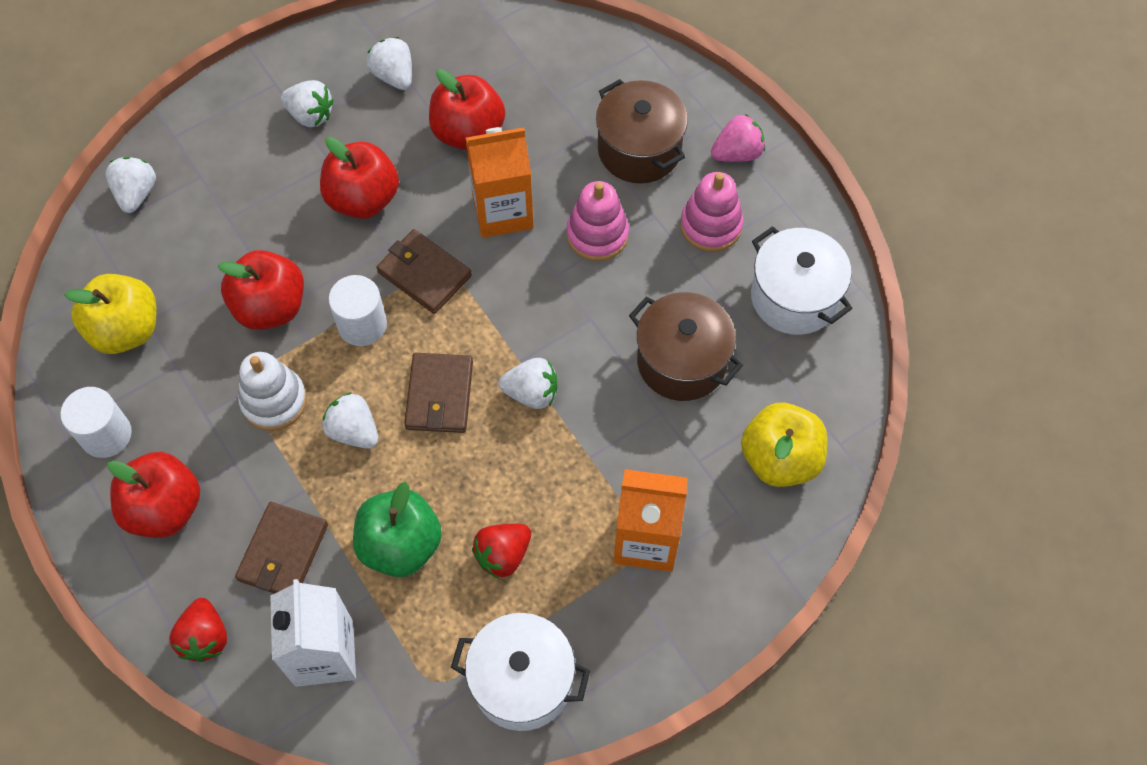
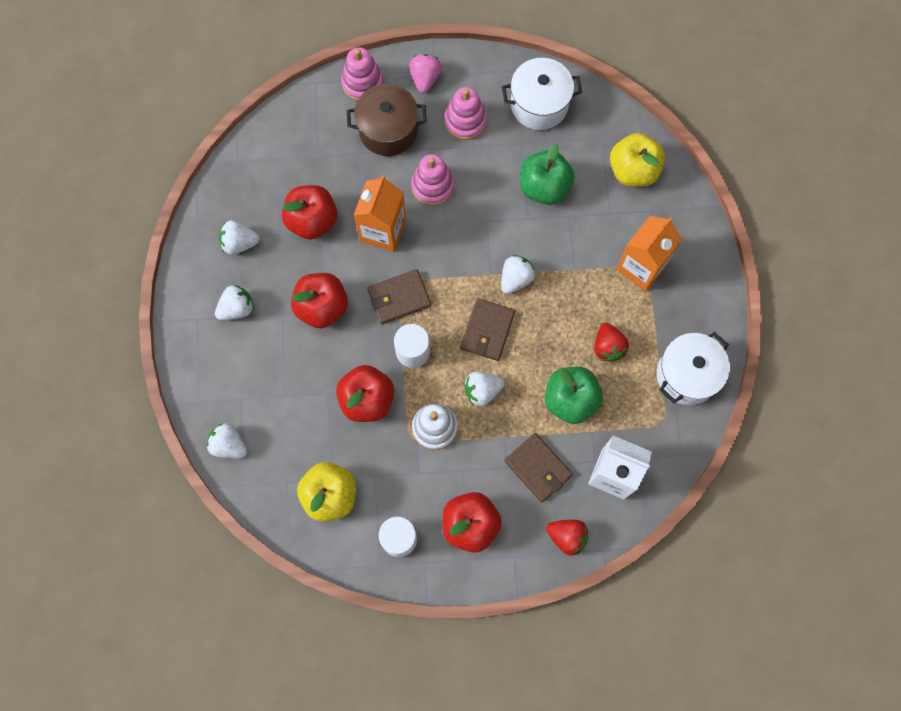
camera: 60 degrees left, 10 degrees up
brown wallet [404,353,473,433] -> brown wallet turned 75 degrees clockwise [460,298,515,361]
brown pot [629,292,743,401] -> green apple [520,143,575,205]
none -> pink stacking toy [341,47,383,101]

